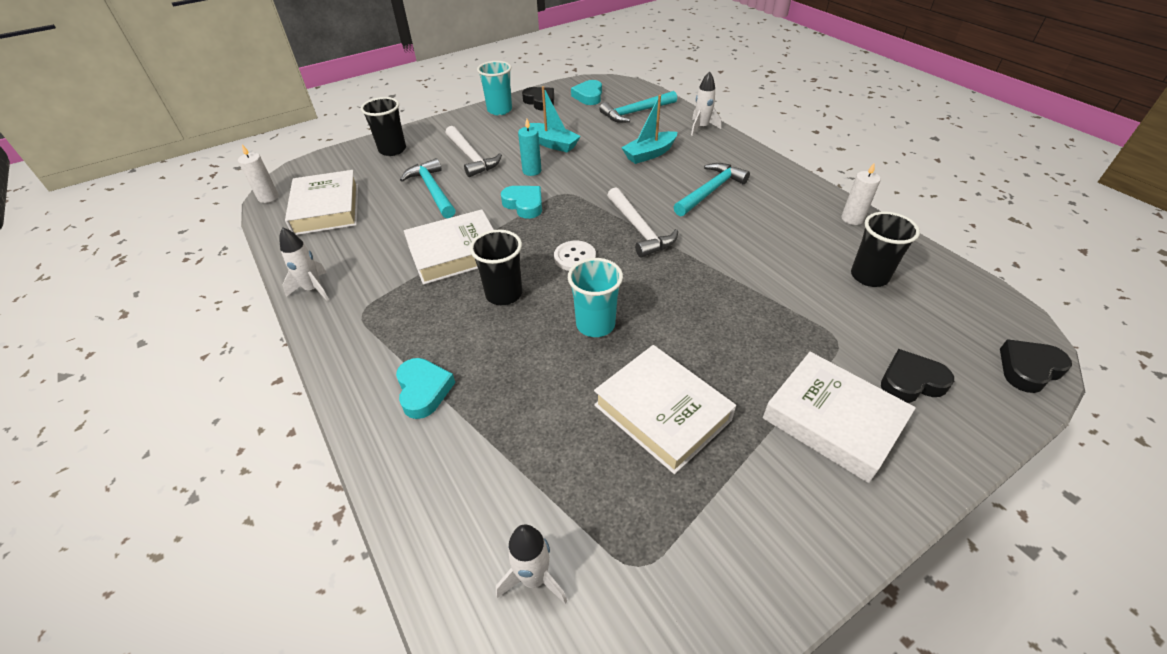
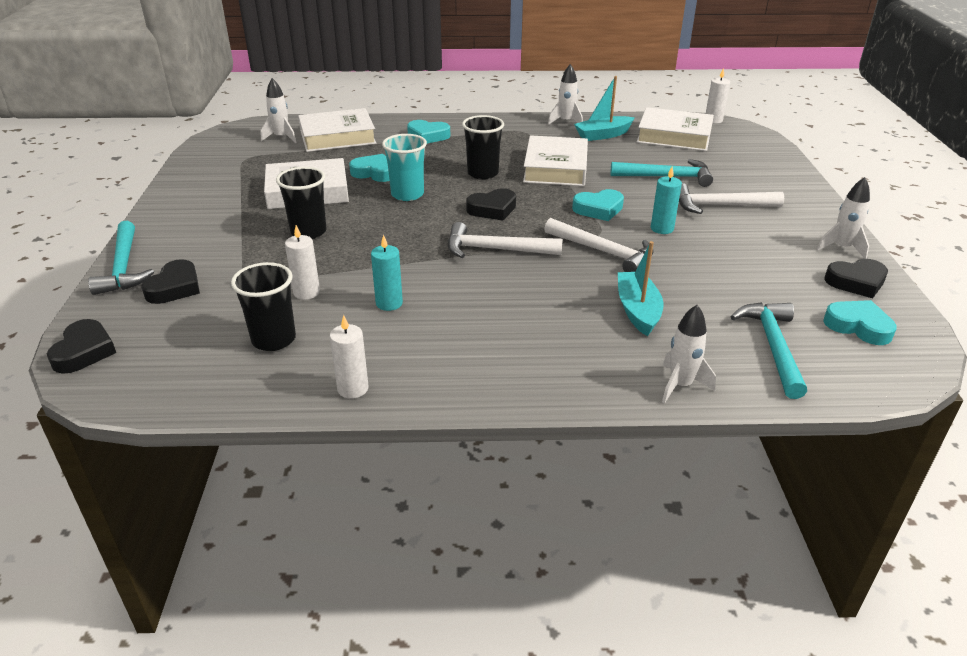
camera: 120 degrees right, 10 degrees down
black cup [361,97,406,156] -> black cup moved to [276,167,327,239]
turquoise cup [477,61,512,115] -> white rocket [817,177,870,259]
turquoise boat [529,86,581,153] -> turquoise boat moved to [574,76,635,141]
white button [554,241,596,271] -> black heart [466,188,516,220]
turquoise hammer [674,163,750,216] -> turquoise hammer moved to [88,221,154,295]
white book [763,352,916,483] -> white book moved to [298,108,376,152]
none -> white candle [285,225,320,300]
none -> turquoise heart [349,154,390,182]
none -> turquoise candle [371,234,403,311]
none -> white hammer [544,218,654,272]

